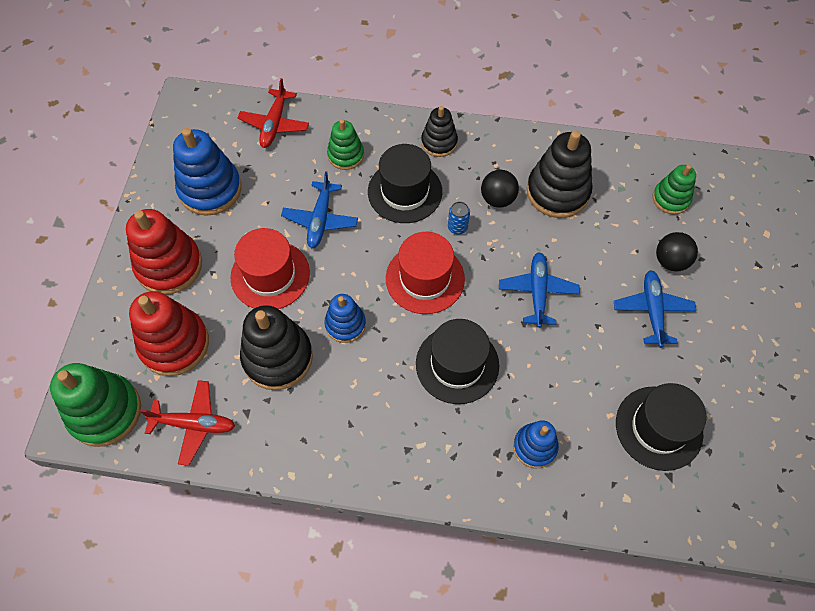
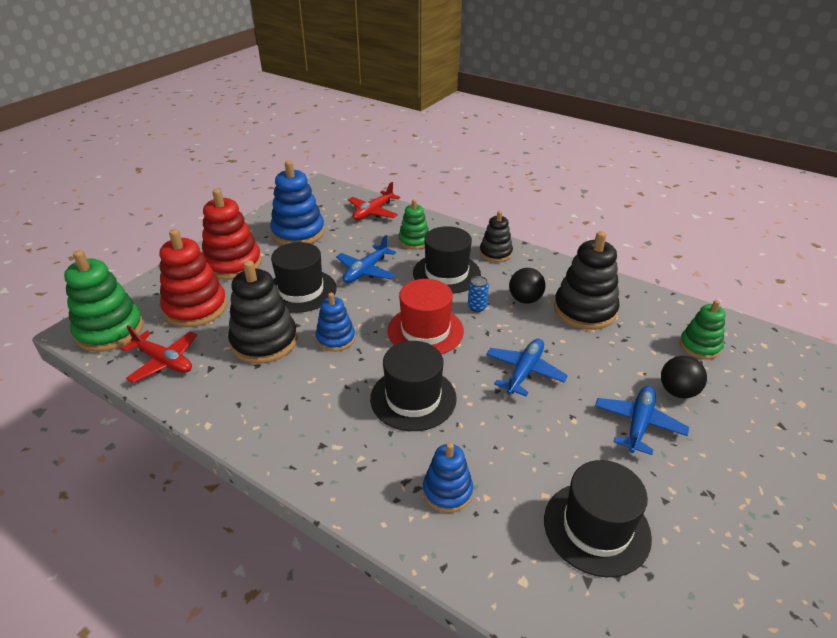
camera: 25 degrees right, 25 degrees down
red hat [230,228,310,309] -> black hat [271,242,337,313]

